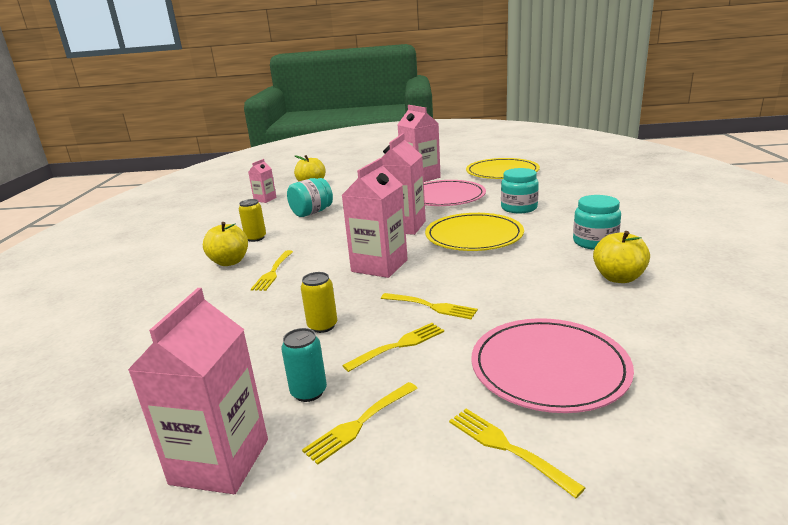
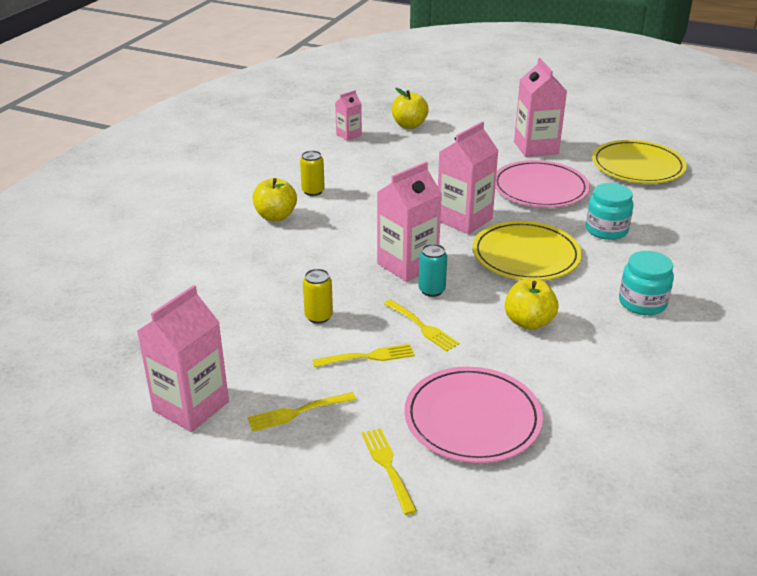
camera: 20 degrees right, 10 degrees up
yellow fork [251,250,293,291] -> none
turquoise can [281,328,327,402] -> turquoise can moved to [419,244,447,297]
turquoise jar [287,178,333,217] -> none
yellow apple [593,231,650,283] -> yellow apple moved to [505,278,558,330]

